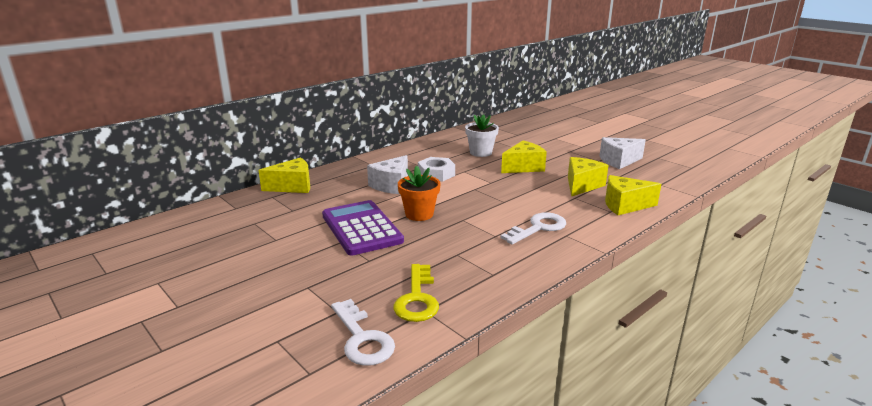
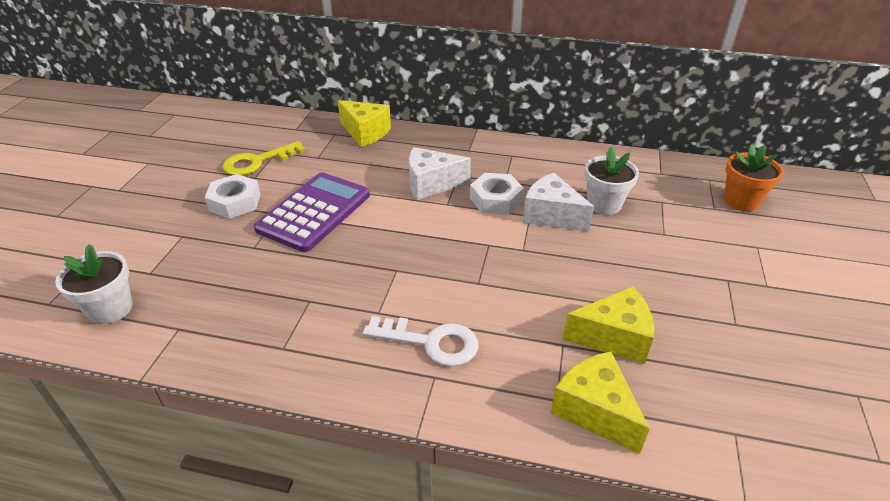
camera: 55 degrees right, 15 degrees up
white key [331,299,395,366] -> white flower pot [55,244,132,324]
yellow key [393,264,439,322] -> yellow key moved to [222,141,305,175]
orange flower pot [398,165,440,221] -> orange flower pot moved to [724,144,784,211]
yellow cheese [501,141,547,173] -> none
white cheese [599,137,646,169] -> white cheese moved to [523,173,594,232]
none -> white nut [204,174,260,219]

